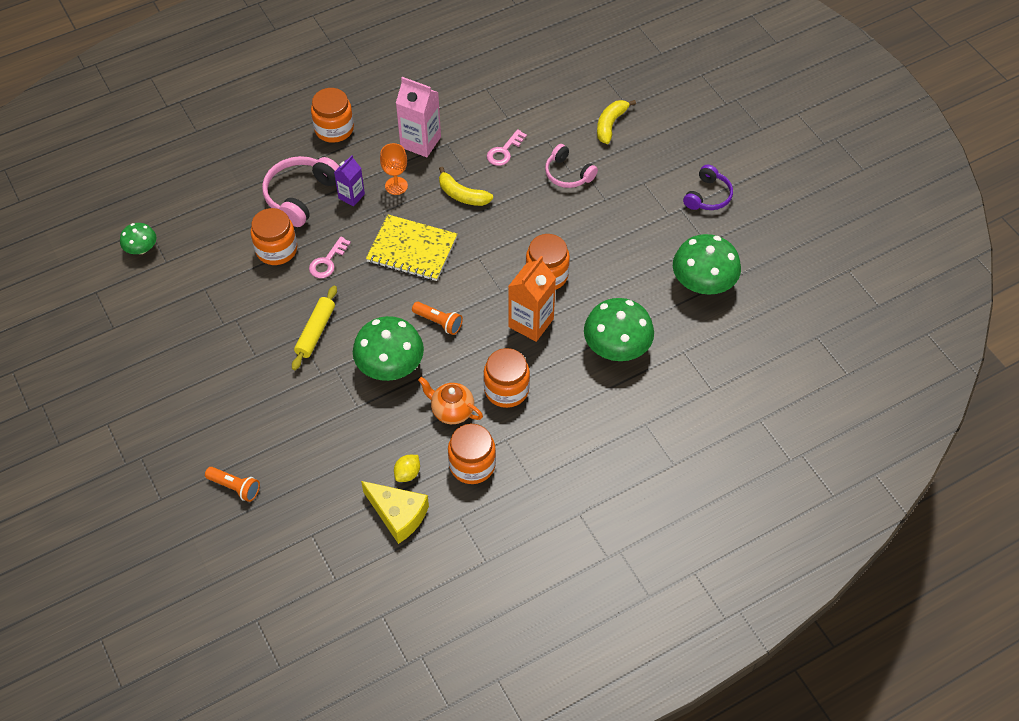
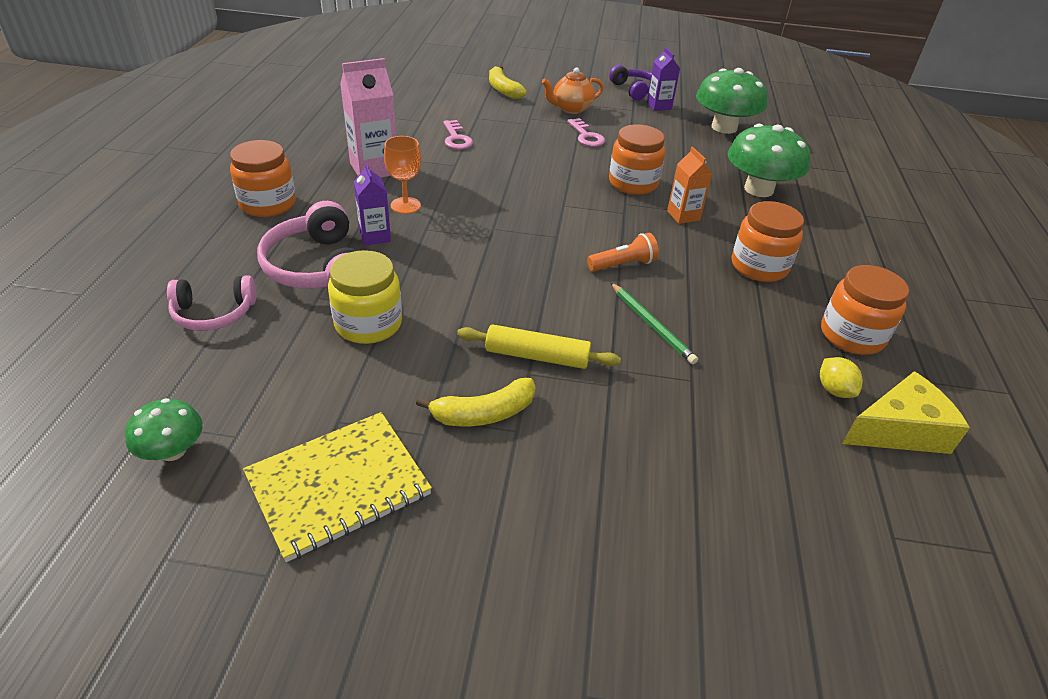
camera: 55 degrees left, 15 degrees down
orange flashlight [205,467,260,502] -> none
orange jar [251,208,297,265] -> yellow jar [328,250,402,344]
yellow rolling pin [292,286,337,370] -> yellow rolling pin turned 45 degrees counterclockwise [457,325,621,369]
pink key [309,237,351,278] -> pink key moved to [567,118,605,147]
green mushroom [353,316,424,381] -> green pencil [611,283,698,364]
yellow notebook [366,215,457,281] -> yellow notebook moved to [243,412,432,562]
orange teapot [418,377,483,424] -> orange teapot moved to [542,67,604,114]
yellow banana [439,167,493,206] -> yellow banana moved to [416,378,536,426]
orange carton [508,256,556,342] -> orange carton [667,147,712,224], size x0.61
pink headphones [545,144,598,188] -> pink headphones moved to [167,275,256,331]
none -> purple carton [647,47,680,111]

